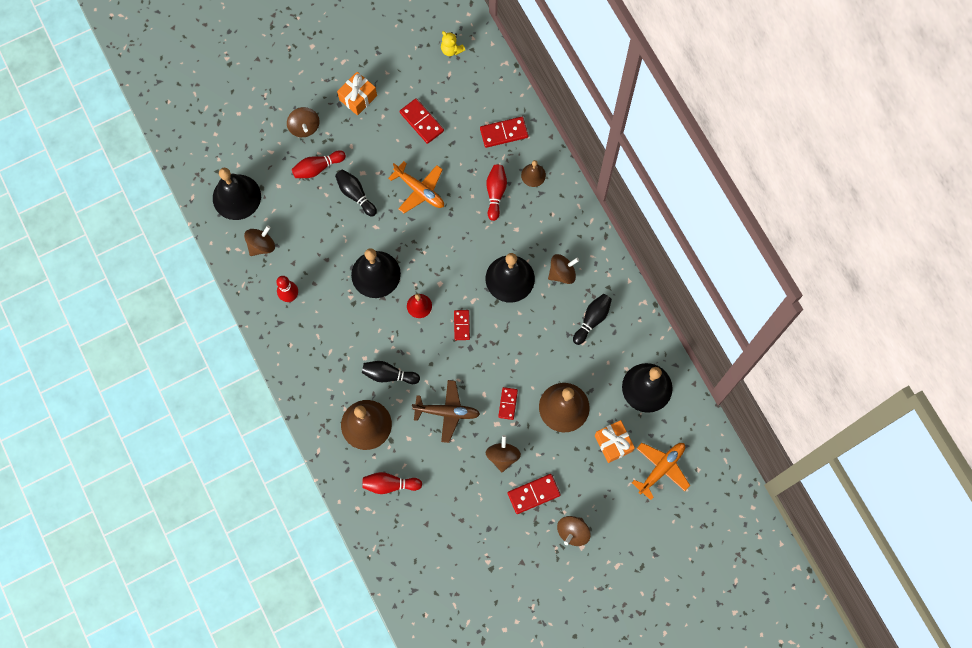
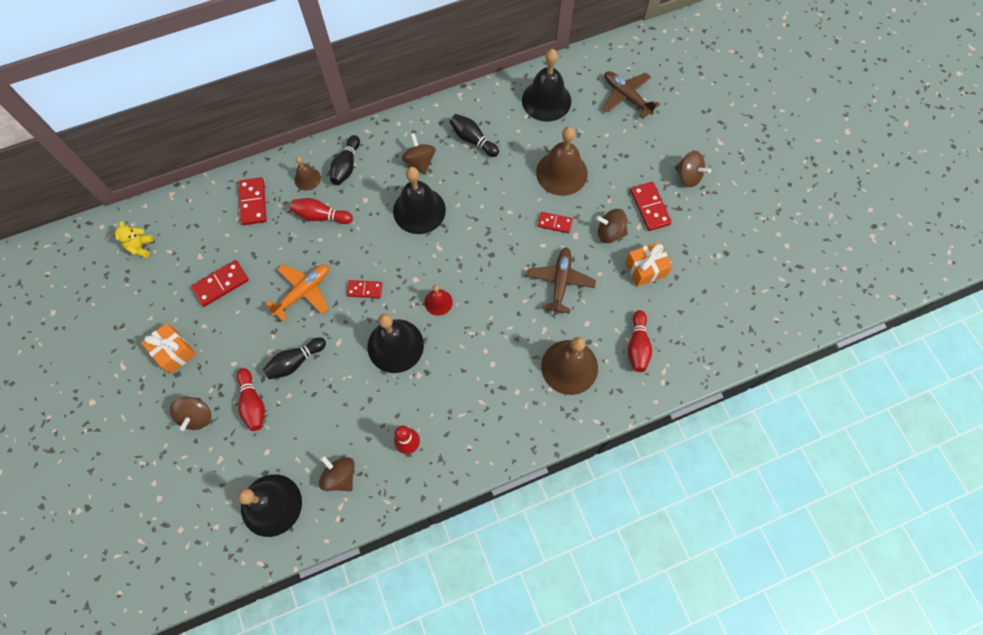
camera: 85 degrees left, 5 degrees down
brown spinning top [287,107,320,137] -> brown spinning top turned 105 degrees clockwise [170,397,211,431]
black bowling pin [362,361,420,384] -> black bowling pin moved to [330,135,360,185]
yellow teddy bear [441,31,465,56] -> yellow teddy bear turned 135 degrees clockwise [115,221,153,258]
red domino [454,310,470,340] -> red domino moved to [347,280,382,298]
orange gift [595,420,635,463] -> orange gift moved to [625,242,672,287]
orange plane [632,443,690,500] -> brown plane [603,71,660,119]

